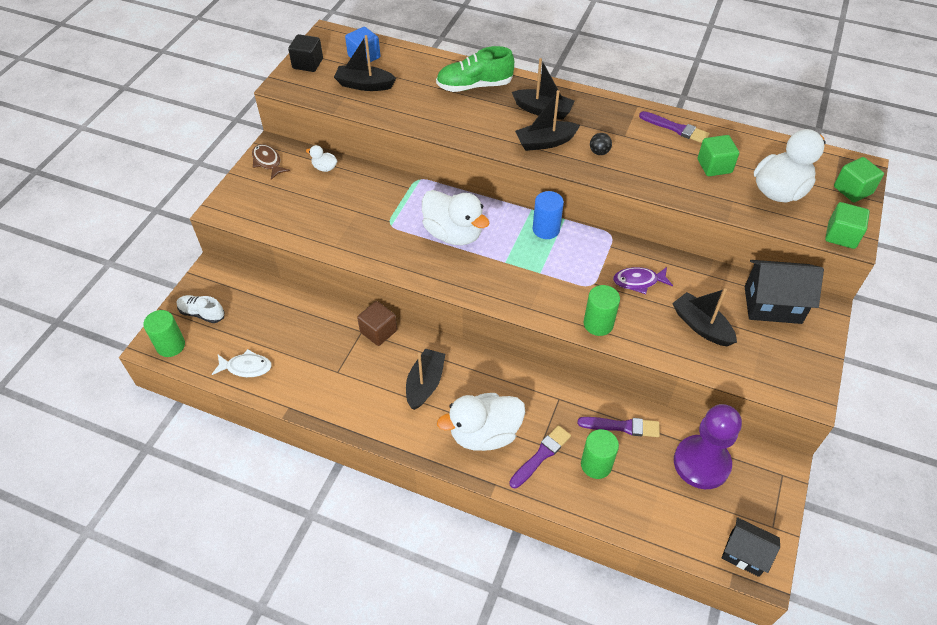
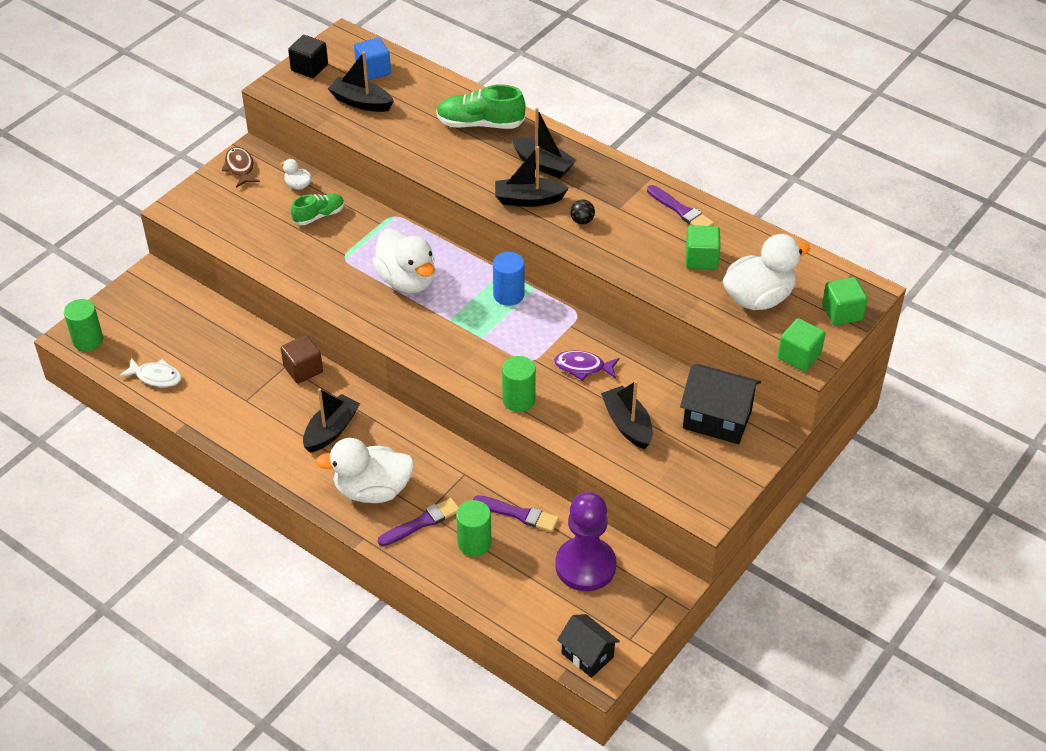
camera: 15 degrees right, 5 degrees down
white shoe [177,295,225,323] -> none
none -> green shoe [291,194,344,225]

